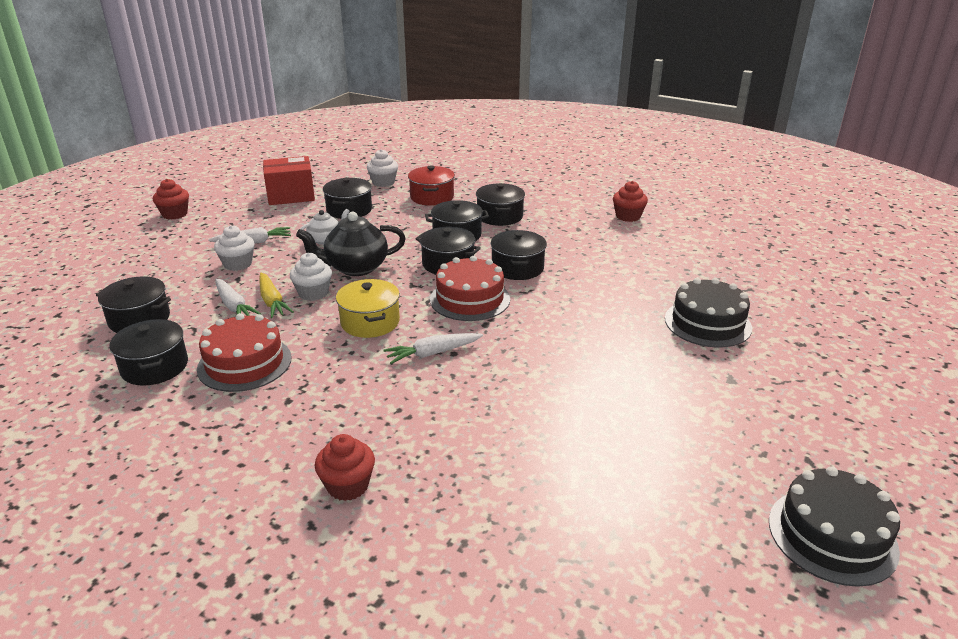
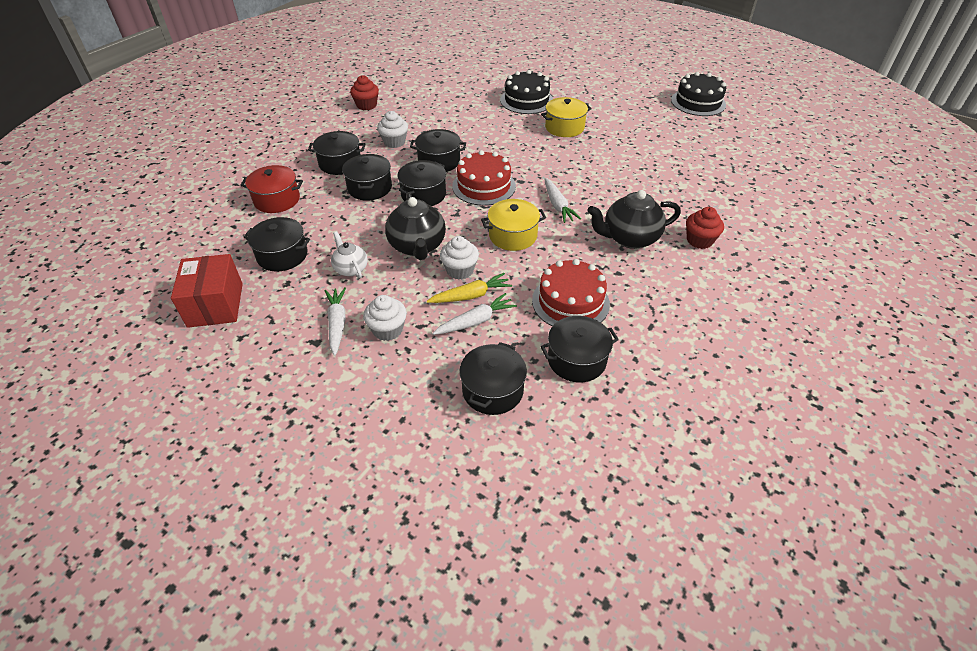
camera: 85 degrees left, 15 degrees up
red cupcake [153,179,189,219] -> none
white cupcake [367,149,398,187] -> white cupcake moved to [377,111,408,148]
none -> yellow pot [541,97,592,137]
none -> black teapot [588,190,681,249]

